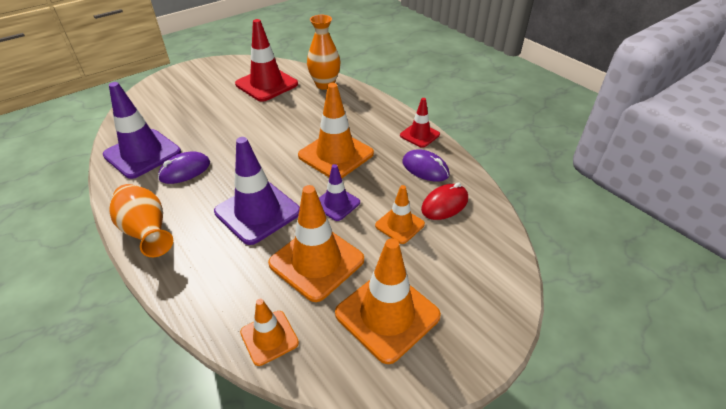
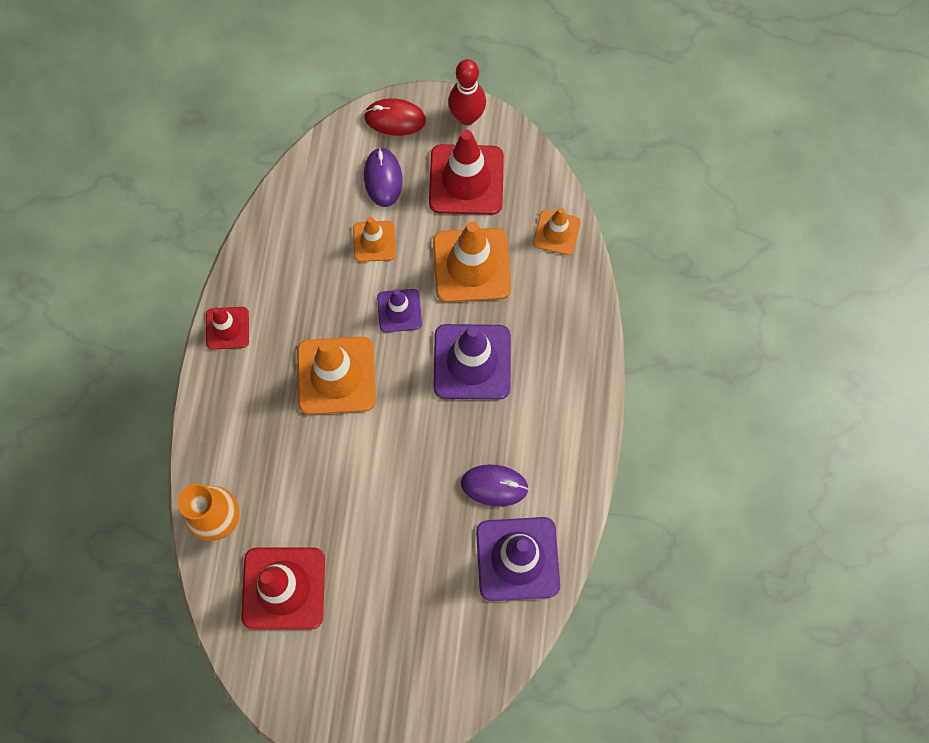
camera: 135 degrees left, 30 degrees up
orange vase [109,184,173,257] -> none
orange traffic cone [335,238,441,364] -> red traffic cone [429,130,504,215]
purple mouse [402,149,450,182] -> purple mouse moved to [364,147,403,207]
red mouse [421,182,468,220] -> red mouse moved to [364,98,426,136]
none -> red bowling pin [448,59,486,125]

